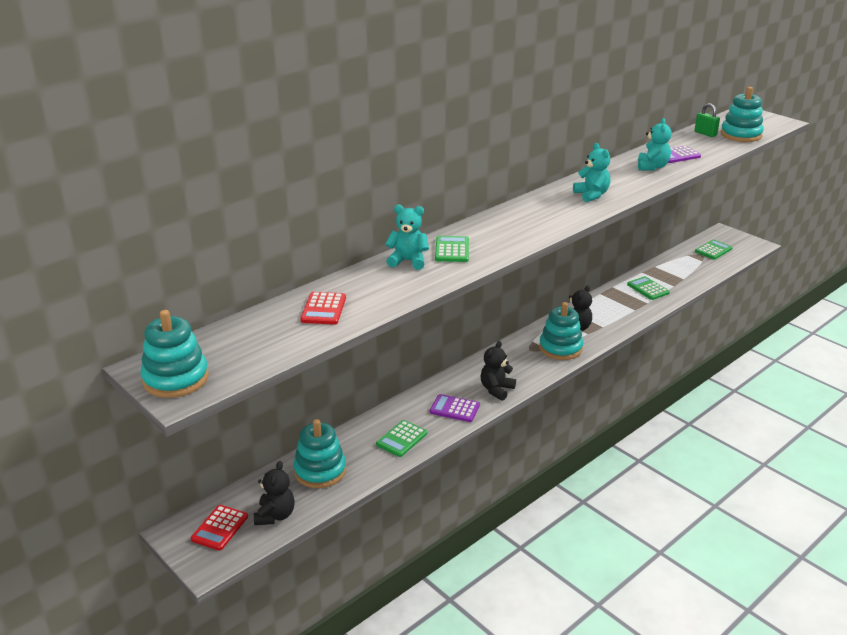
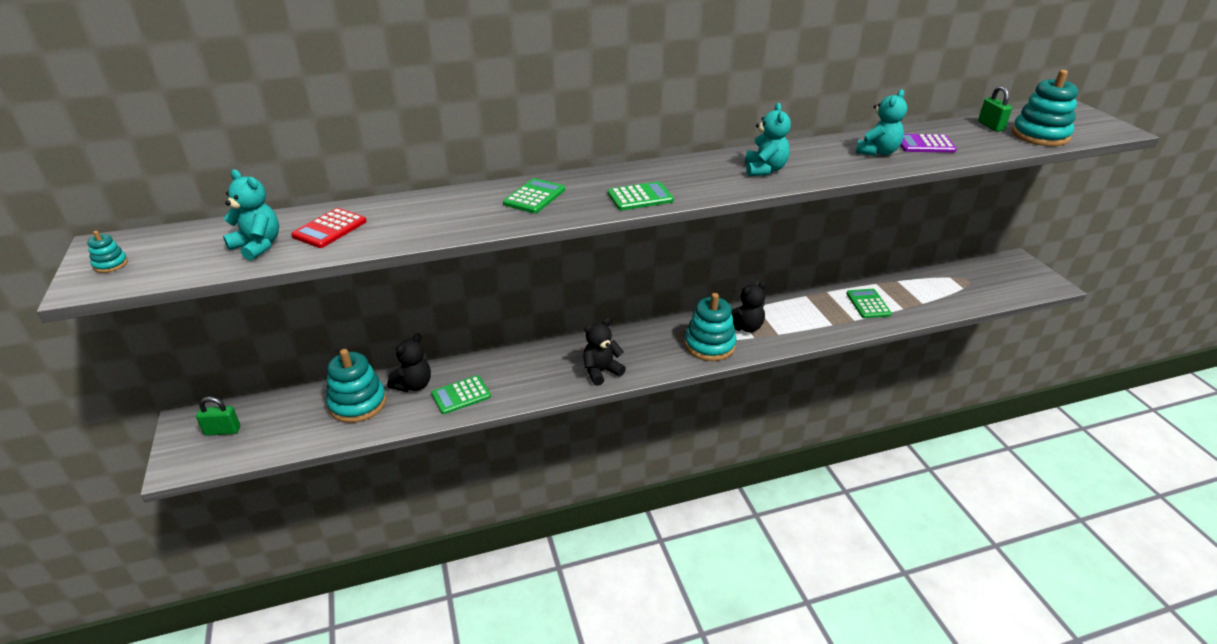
camera: 25 degrees right, 5 degrees up
turquoise stacking toy [140,310,209,398] -> turquoise stacking toy [87,231,128,273], size x0.44
red calculator [191,505,248,551] -> green padlock [196,397,240,436]
black teddy bear [254,461,295,525] -> black teddy bear moved to [388,333,431,392]
turquoise teddy bear [385,204,429,270] -> turquoise teddy bear moved to [223,170,279,261]
purple calculator [430,394,480,422] -> none
green calculator [695,239,733,260] -> green calculator moved to [608,181,674,210]

